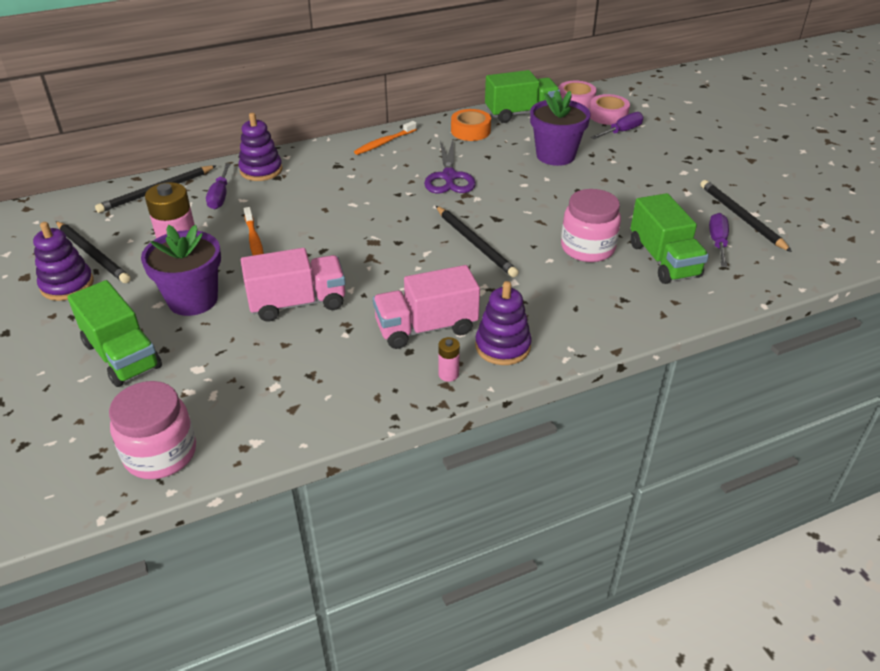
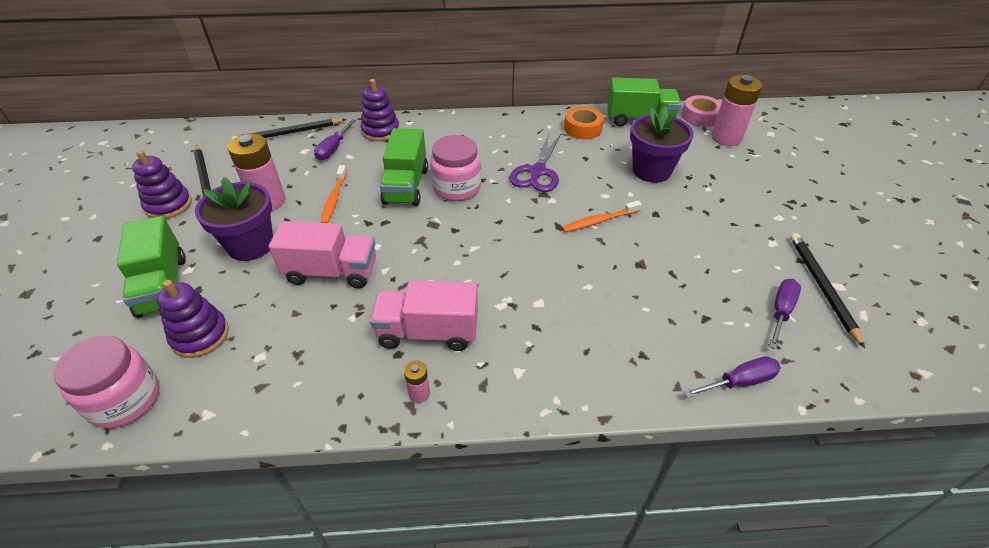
camera: 20 degrees right, 5 degrees up
orange toothbrush [354,121,417,155] -> orange toothbrush moved to [562,200,642,232]
black pencil [436,206,519,277] -> none
purple stacking toy [475,281,532,365] -> purple stacking toy moved to [157,280,229,358]
pink jar [561,189,621,262] -> pink jar moved to [430,135,481,201]
pink tape [589,94,630,125] -> pink battery [711,75,762,146]
purple screwdriver [591,112,644,139] -> purple screwdriver moved to [684,356,781,398]
green truck [630,193,709,284] -> green truck moved to [380,128,428,206]

